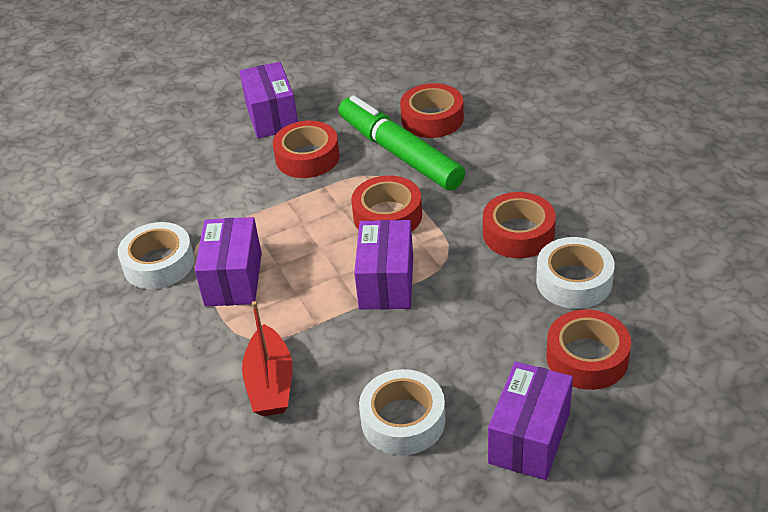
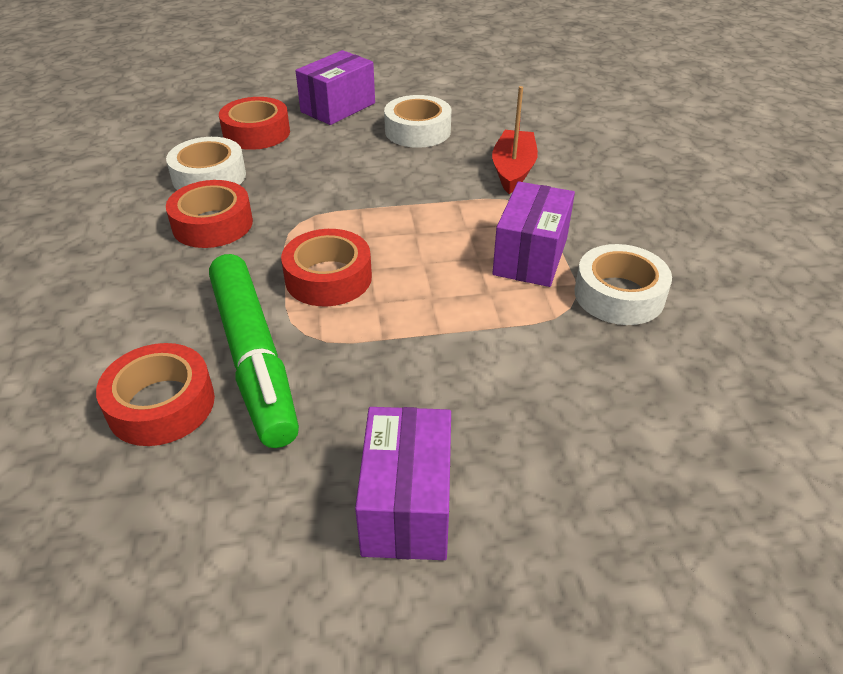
camera: 165 degrees left, 0 degrees up
red tape [273,121,340,178] -> none
purple box [354,220,413,309] -> none

